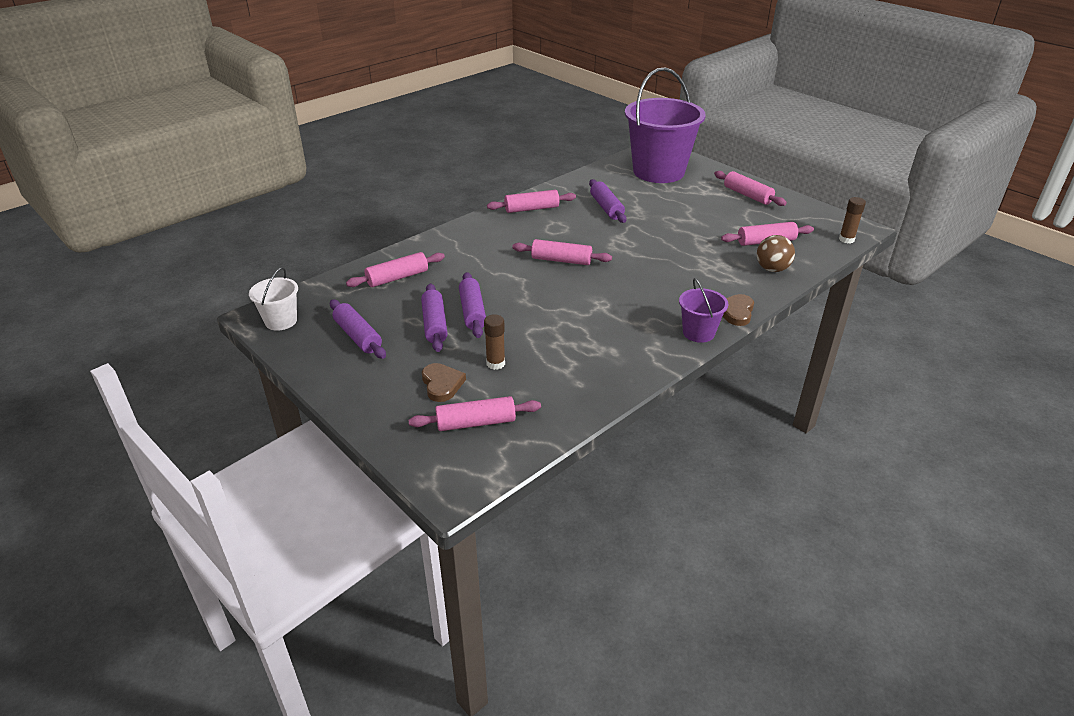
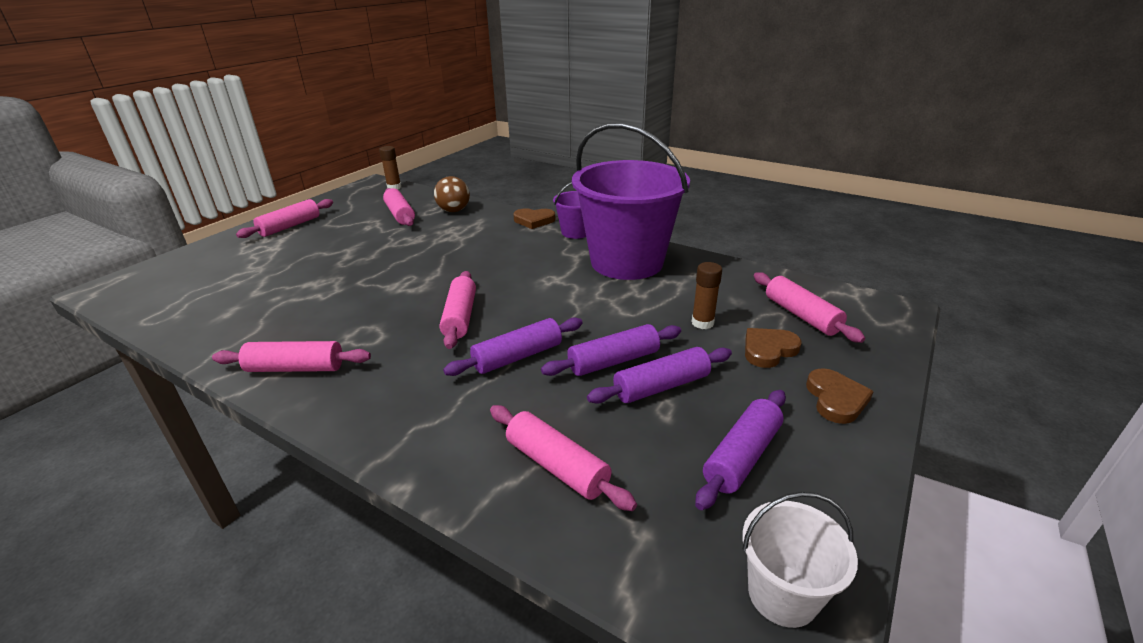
camera: 105 degrees left, 5 degrees down
pink rolling pin [487,190,576,213] -> pink rolling pin turned 60 degrees counterclockwise [212,341,371,372]
purple rolling pin [589,179,627,223] -> purple rolling pin moved to [443,318,583,376]
purple bucket [625,67,706,183] -> purple bucket moved to [572,123,690,280]
none -> brown heart [806,368,874,424]

